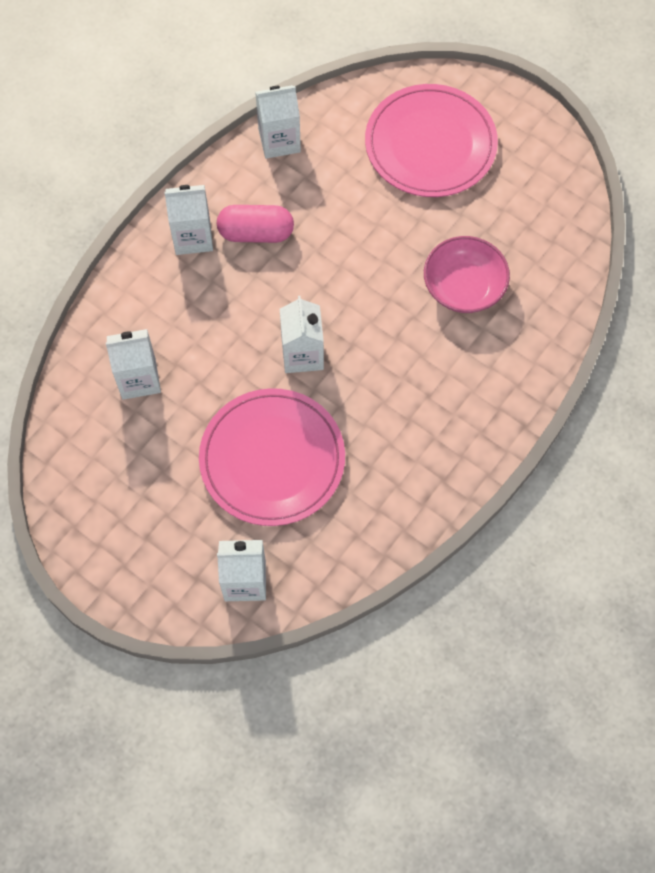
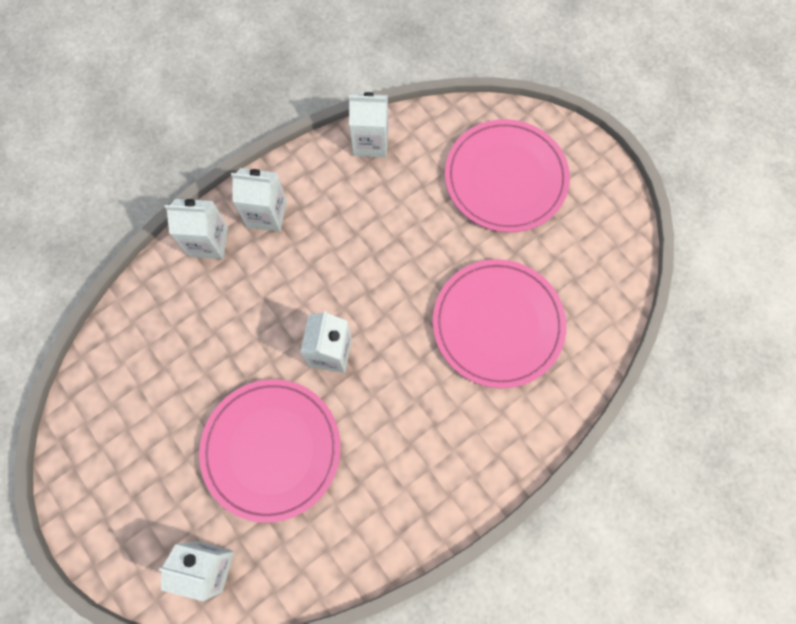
camera: 15 degrees right, 5 degrees up
white carton [105,329,161,400] -> white carton moved to [165,199,228,259]
pink capsule [217,205,294,243] -> none
pink bowl [424,236,510,313] -> pink plate [433,259,567,388]

